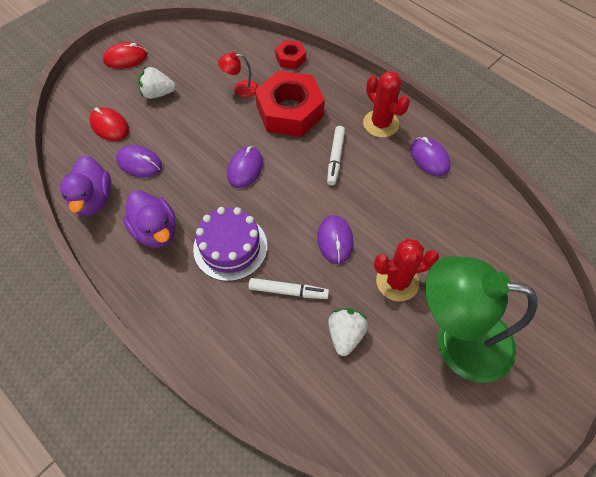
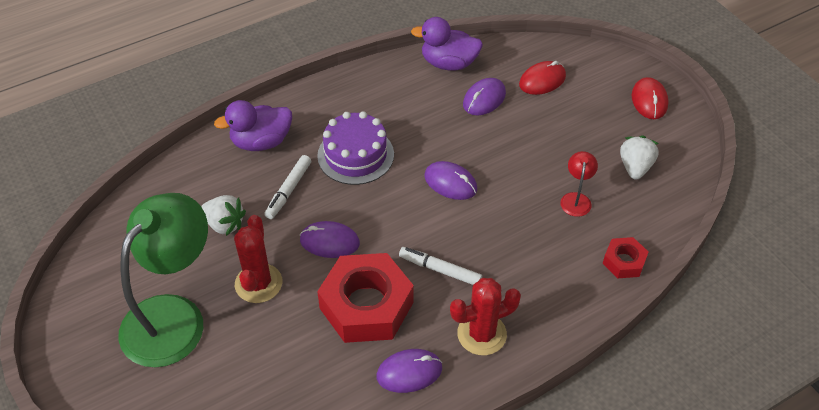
camera: 105 degrees right, 10 degrees down
purple duck [123,190,176,248] -> purple duck moved to [214,100,292,151]
white strawberry [138,66,176,99] -> white strawberry moved to [620,136,659,180]
red nut [255,71,325,137] -> red nut moved to [317,253,414,343]

